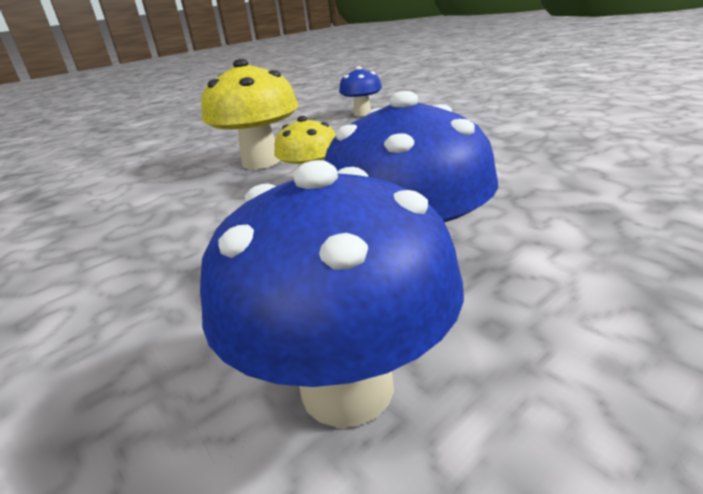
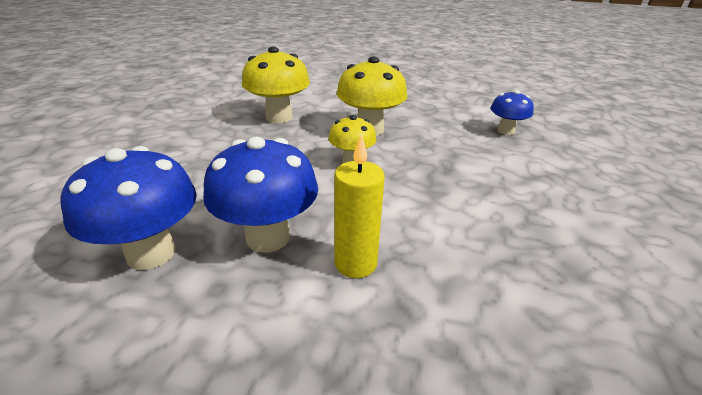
camera: 50 degrees right, 5 degrees up
none -> yellow mushroom [242,47,310,123]
none -> yellow candle [334,134,385,278]

